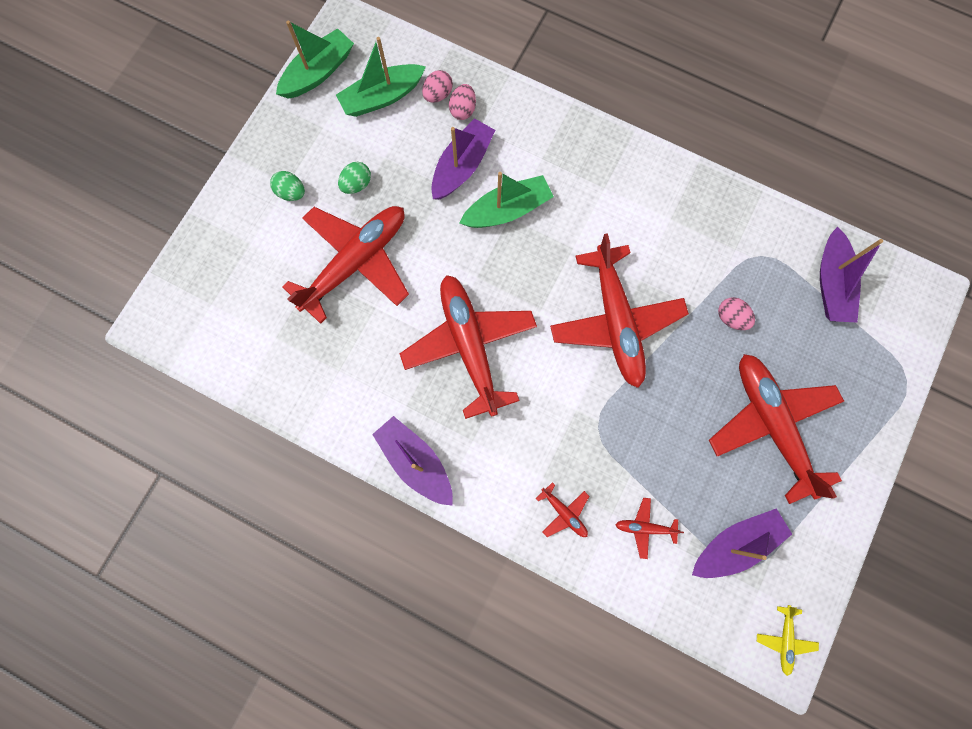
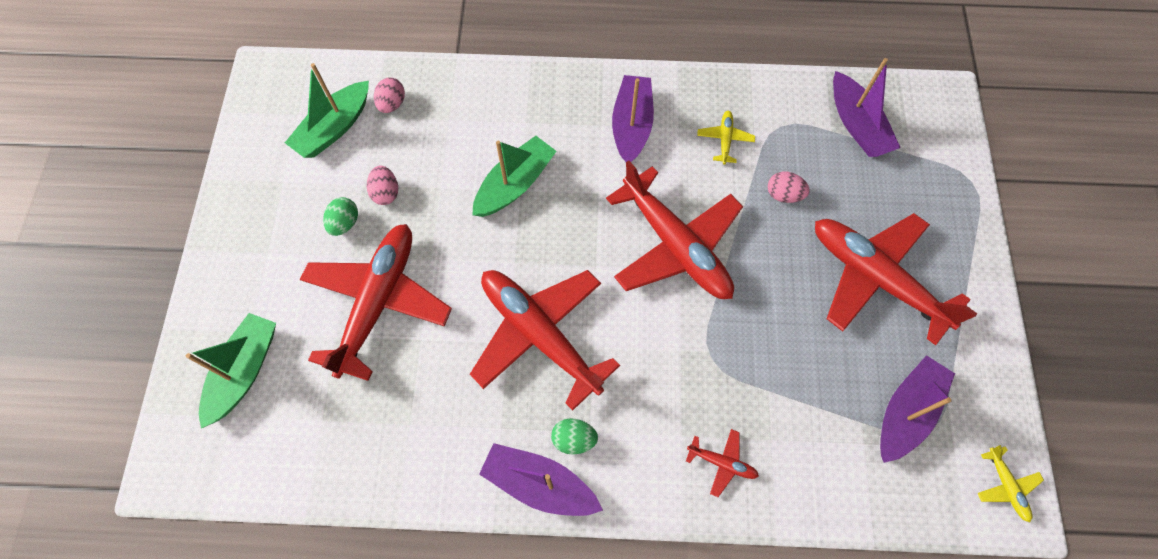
camera: 25 degrees left, 10 degrees down
green egg [270,171,305,201] -> green egg moved to [551,418,598,454]
green boat [276,21,354,99] -> green boat moved to [186,313,276,428]
purple boat [431,118,495,200] -> purple boat moved to [612,75,654,162]
pink egg [449,84,476,120] -> pink egg moved to [367,165,398,205]
red plane [616,498,684,559] -> none
none -> yellow plane [697,111,755,165]

